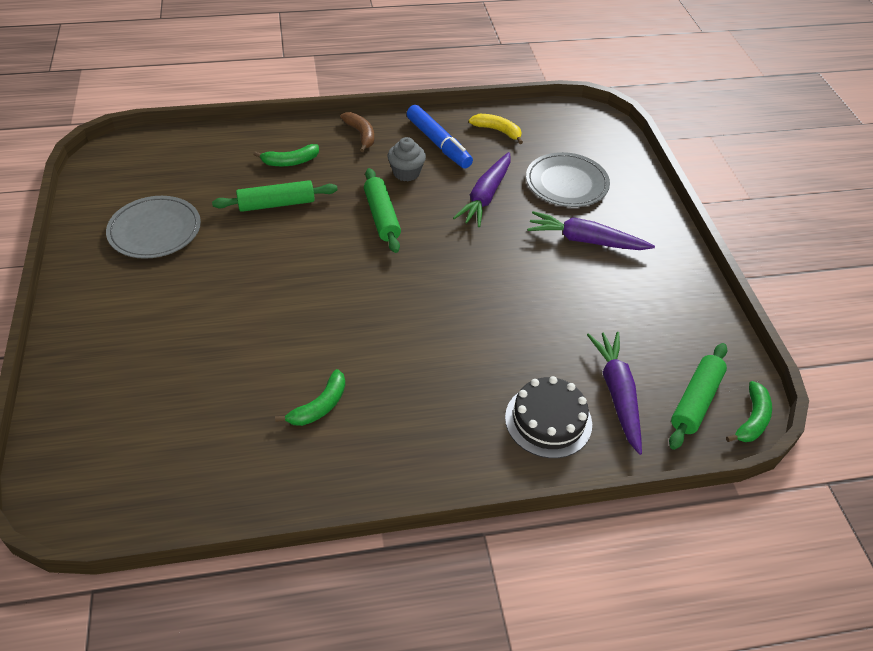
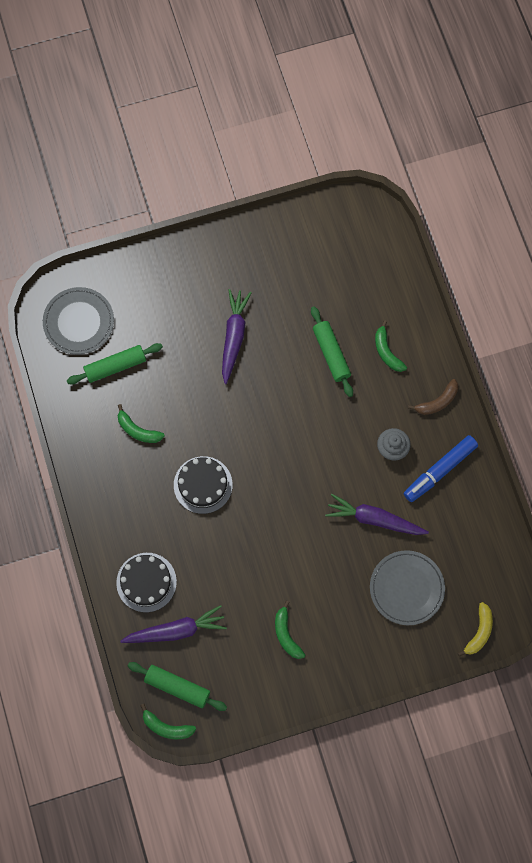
camera: 85 degrees right, 25 degrees up
grey plate [106,196,201,259] -> grey plate moved to [43,287,114,354]
green rolling pin [364,168,401,253] -> green rolling pin moved to [67,343,163,385]
yellow banana [469,114,523,144] -> yellow banana moved to [458,602,493,657]
purple carrot [527,211,655,250] -> purple carrot moved to [222,289,252,384]
none -> black cake [174,456,233,514]
none -> green banana [275,601,305,659]

